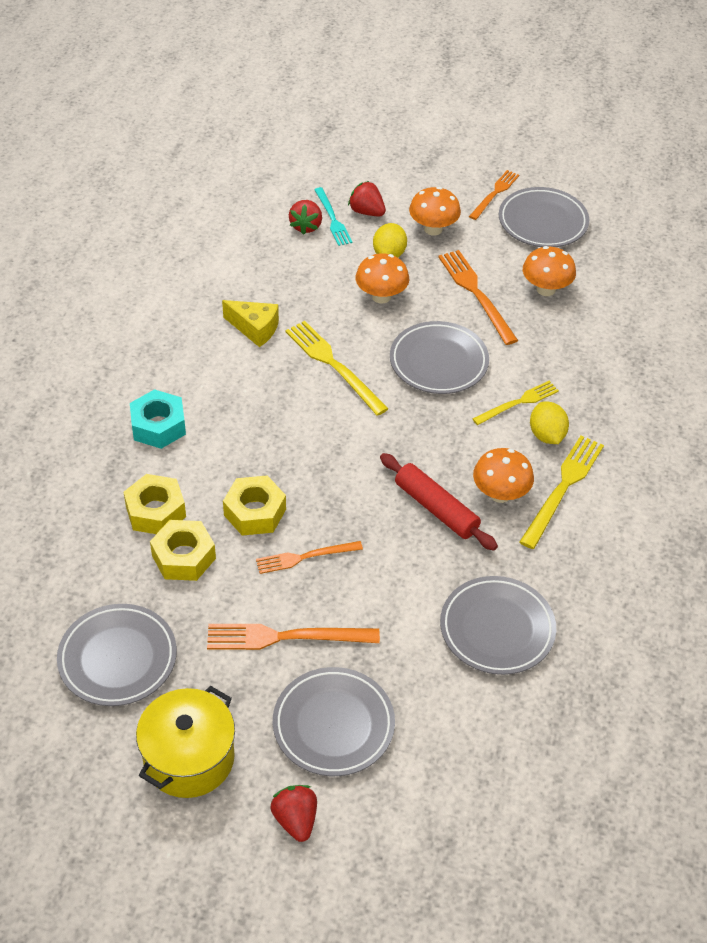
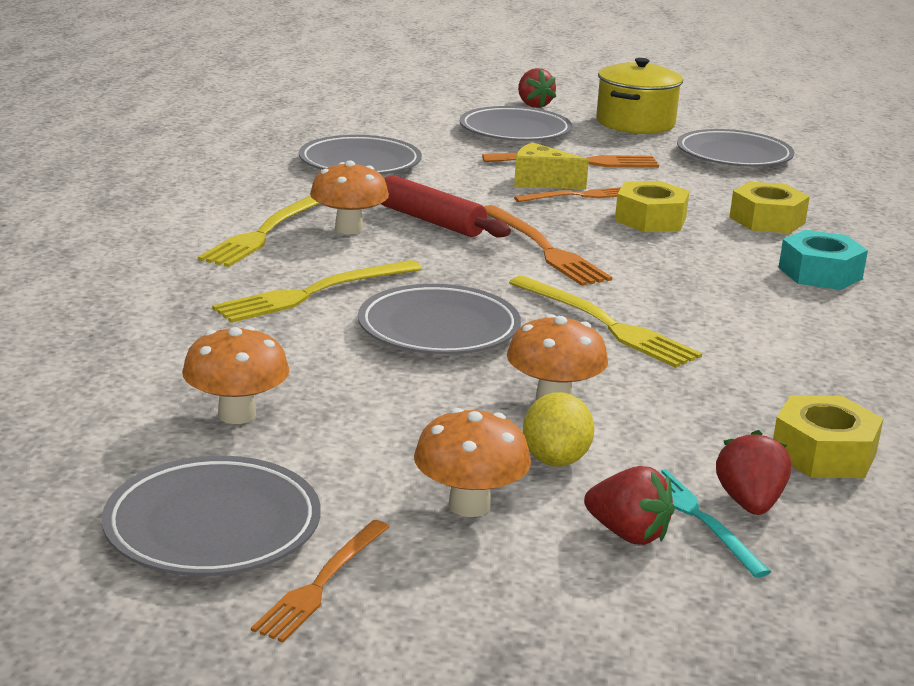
camera: 175 degrees right, 25 degrees down
yellow nut [150,520,216,581] -> yellow nut moved to [773,395,884,478]
yellow cheese [222,300,279,347] -> yellow cheese moved to [514,142,589,189]
orange fork [438,250,518,345] -> orange fork moved to [484,205,612,286]
yellow fork [472,381,559,425] -> yellow fork [212,260,422,323], size x1.54
yellow lemon [530,401,569,444] -> none

